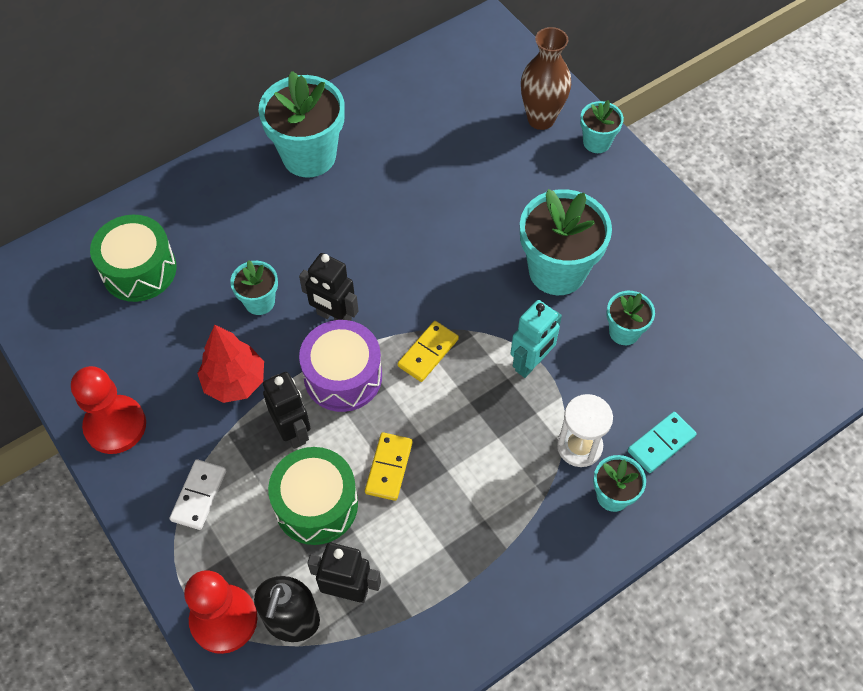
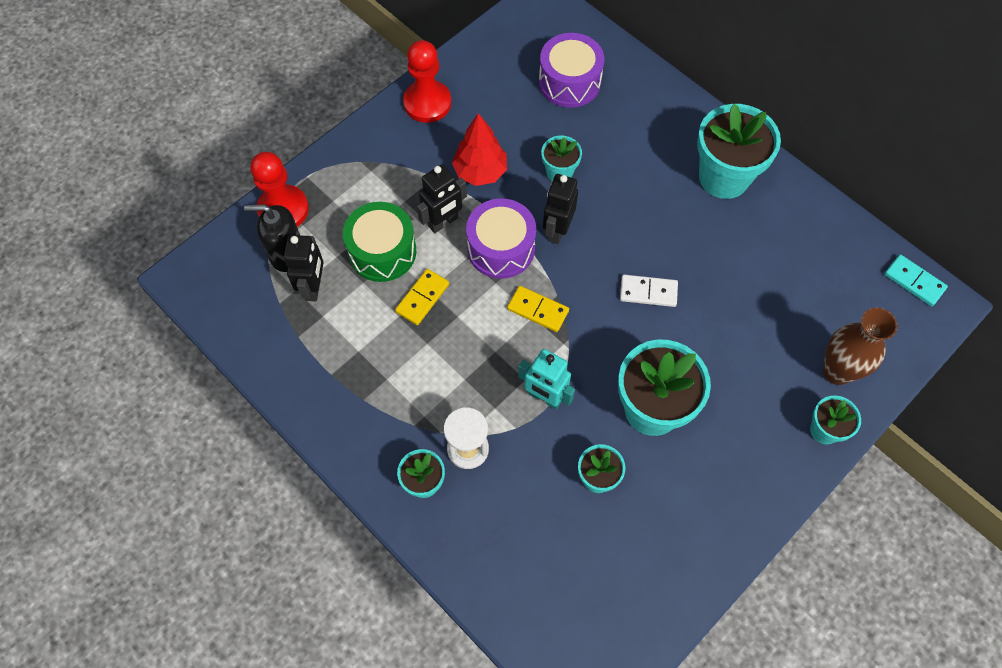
camera: 80 degrees right, 5 degrees up
green drum [90,215,176,302] -> purple drum [539,33,604,108]
white domino [169,459,226,530] -> white domino moved to [620,275,678,307]
yellow domino [365,432,413,501] -> yellow domino turned 60 degrees counterclockwise [395,269,449,325]
turquoise domino [628,412,697,473] -> turquoise domino moved to [884,254,948,306]

